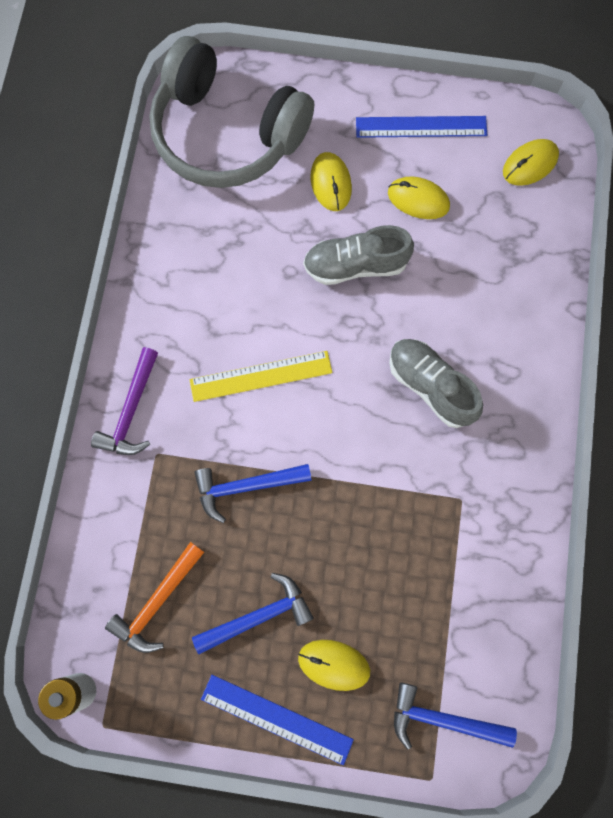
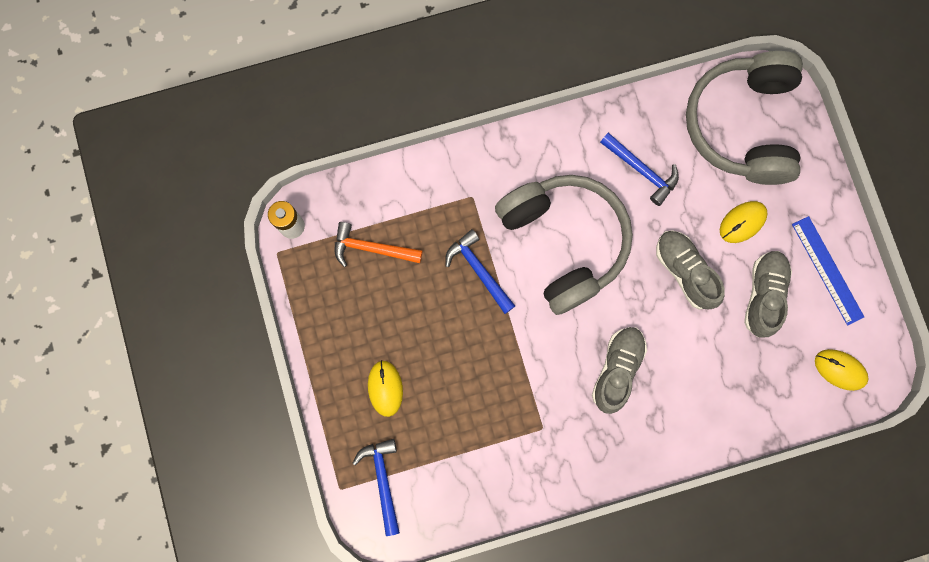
camera: 65 degrees right, 5 degrees up
purple hammer [91,347,158,455] -> none
yellow ruler [189,351,332,402] -> grey headphones [495,175,633,315]
blue hammer [192,573,314,654] -> blue hammer moved to [600,133,679,206]
blue ruler [201,675,354,765] -> none
yellow mouse [388,176,450,219] -> grey shoe [744,251,792,337]

